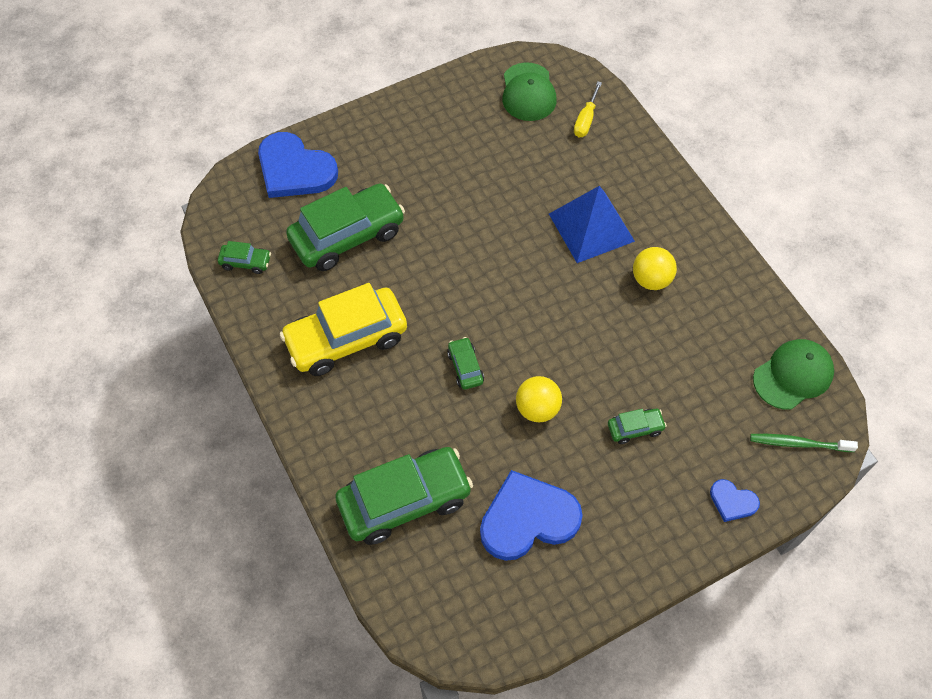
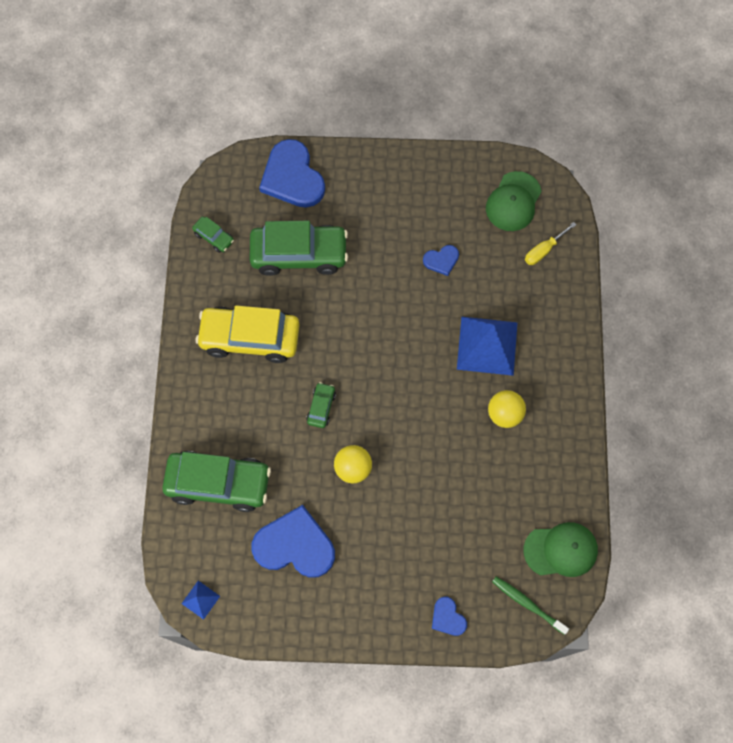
camera: 30 degrees right, 10 degrees up
green car [608,409,667,444] -> none
none -> blue pyramid [181,581,220,620]
none -> blue heart [423,245,459,276]

